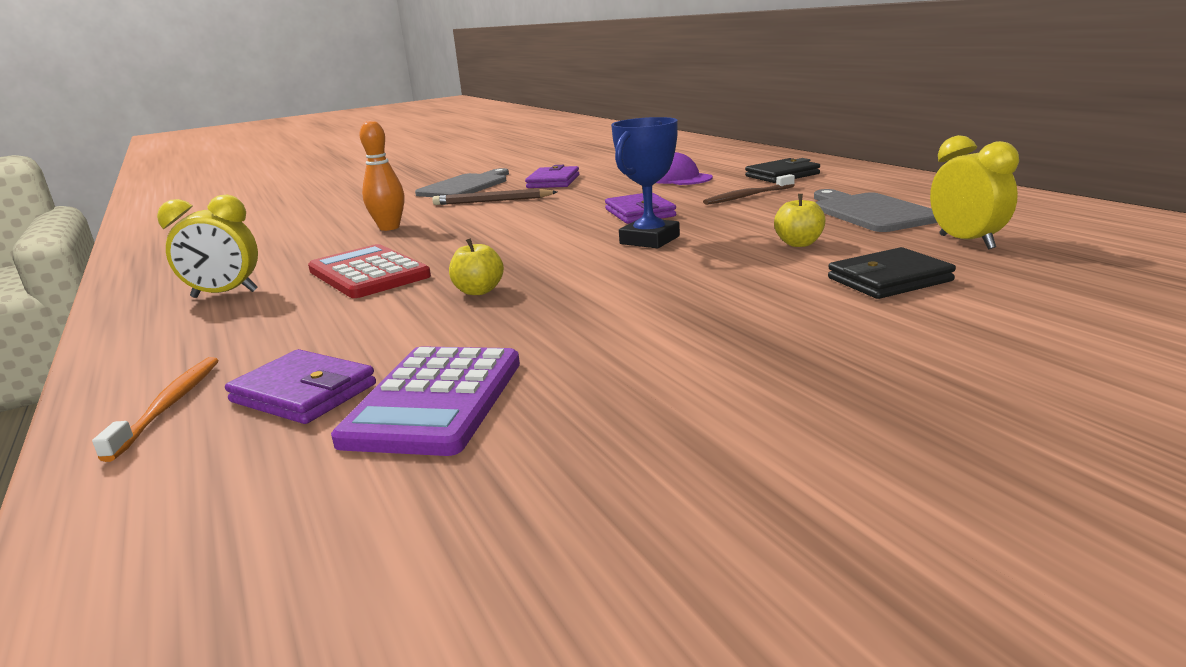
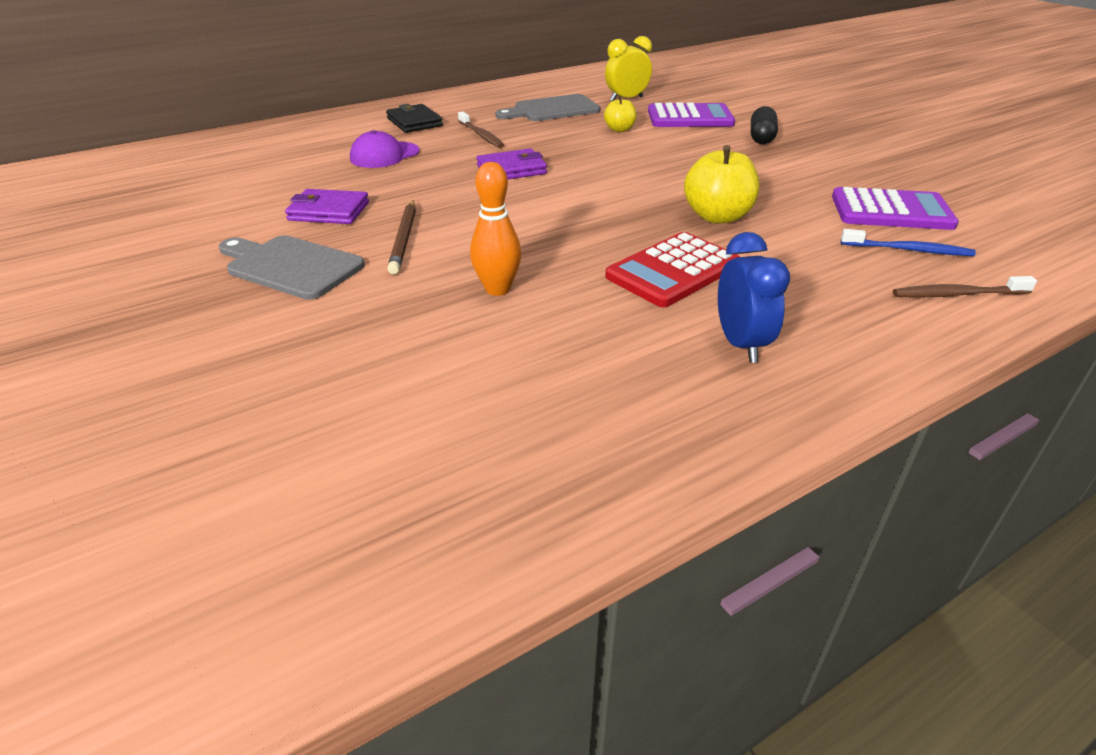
camera: 95 degrees left, 15 degrees up
orange toothbrush [92,357,219,462] -> brown toothbrush [893,276,1037,298]
yellow clock [157,195,258,298] -> blue clock [718,232,790,363]
purple wallet [225,349,376,424] -> blue toothbrush [841,229,976,256]
yellow apple [449,238,504,295] -> yellow apple [684,145,759,223], size x1.73
blue trophy [611,117,680,248] -> none
black wallet [828,247,956,299] -> purple calculator [648,103,735,127]
none -> black capsule [751,106,778,144]

